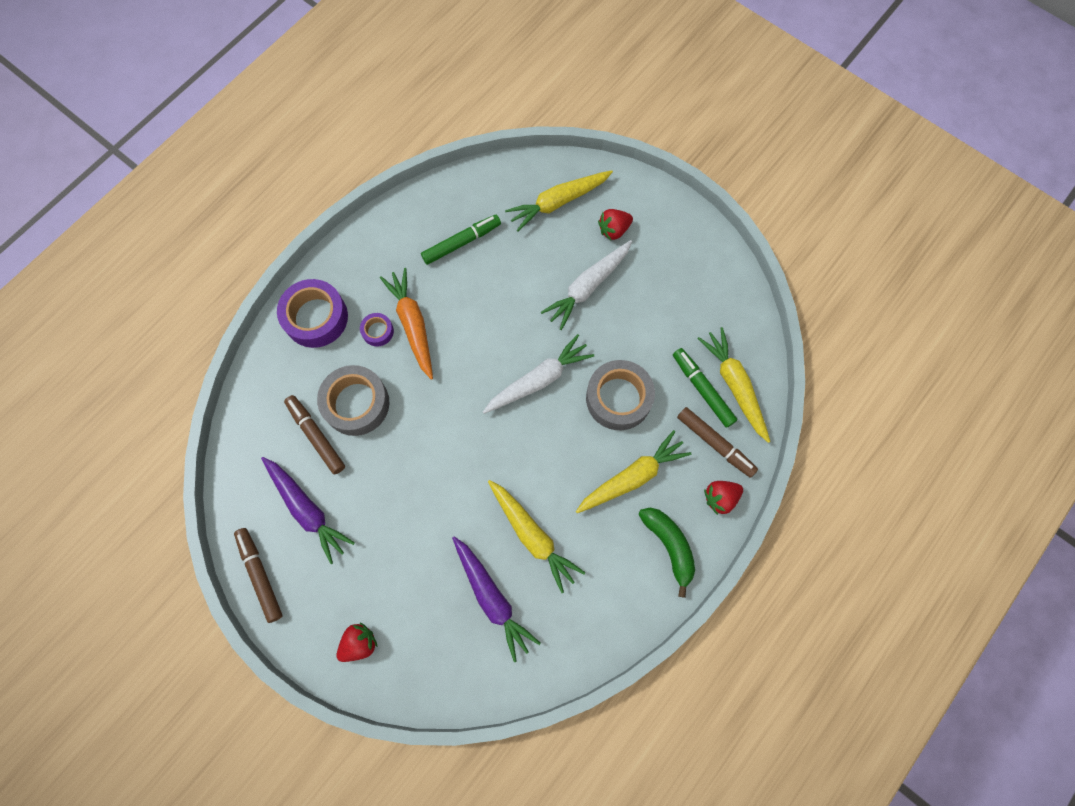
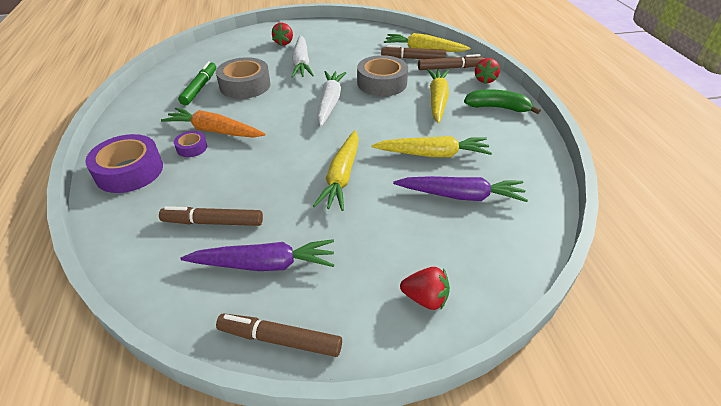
camera: 50 degrees left, 30 degrees down
grey tape [317,365,389,436] -> grey tape moved to [216,57,271,99]
red strawberry [336,623,377,662] -> red strawberry turned 105 degrees clockwise [400,267,450,310]
yellow carrot [505,170,613,231] -> yellow carrot moved to [313,130,359,211]
green marker [673,348,737,428] -> brown marker [381,45,447,59]

